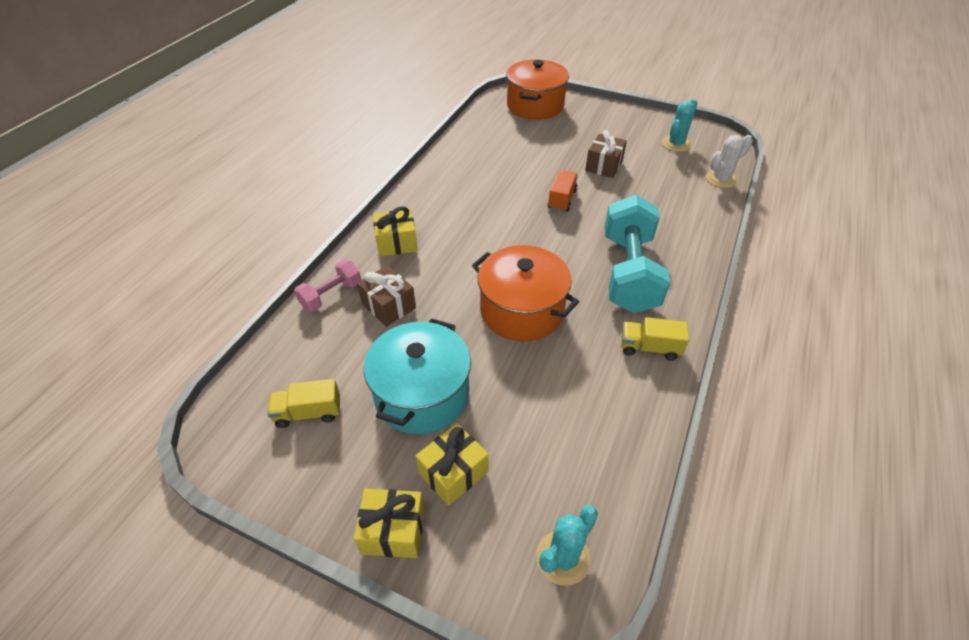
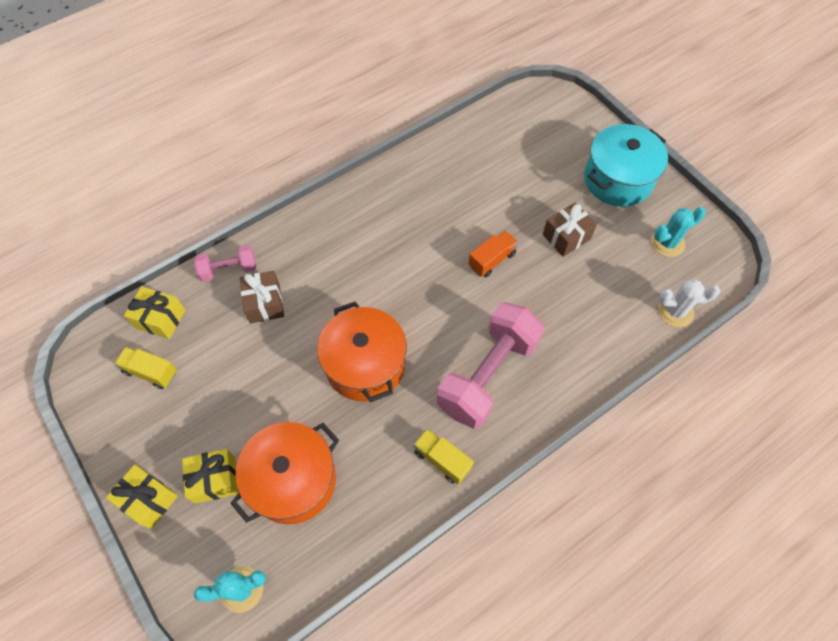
camera: 30 degrees right, 15 degrees up
turquoise pot [364,318,471,434] -> turquoise pot moved to [584,124,668,207]
yellow gift [373,206,418,257] -> yellow gift moved to [124,286,185,339]
orange pot [506,60,569,120] -> orange pot moved to [230,422,339,524]
turquoise dumbbell [605,195,670,313] -> pink dumbbell [437,302,544,429]

